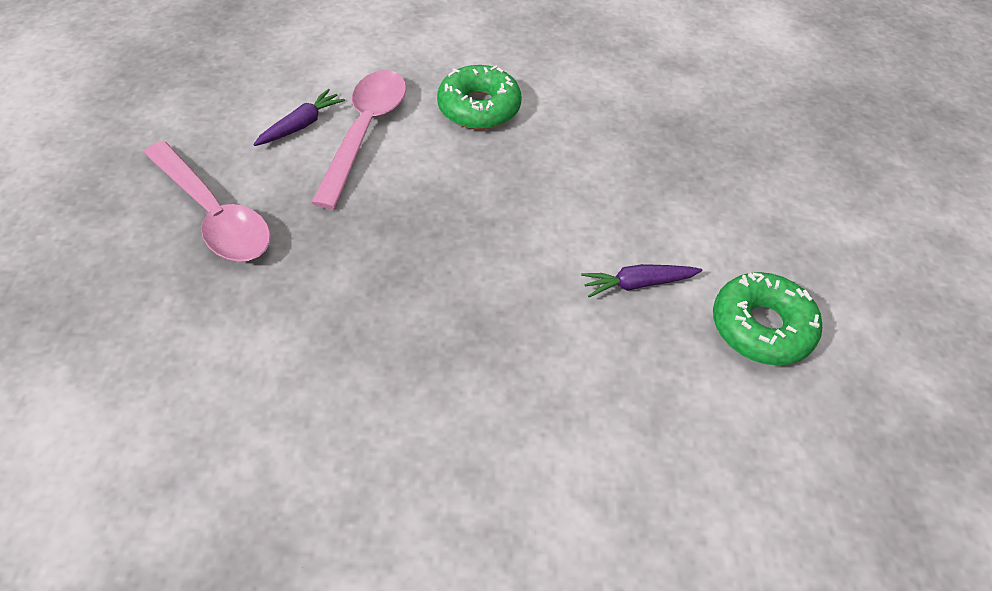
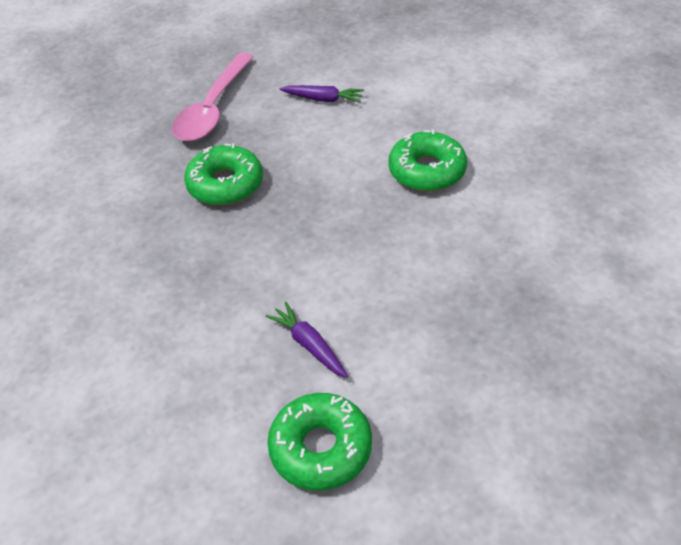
camera: 65 degrees right, 5 degrees down
pink spoon [311,70,406,209] -> none
none -> green donut [184,143,263,205]

